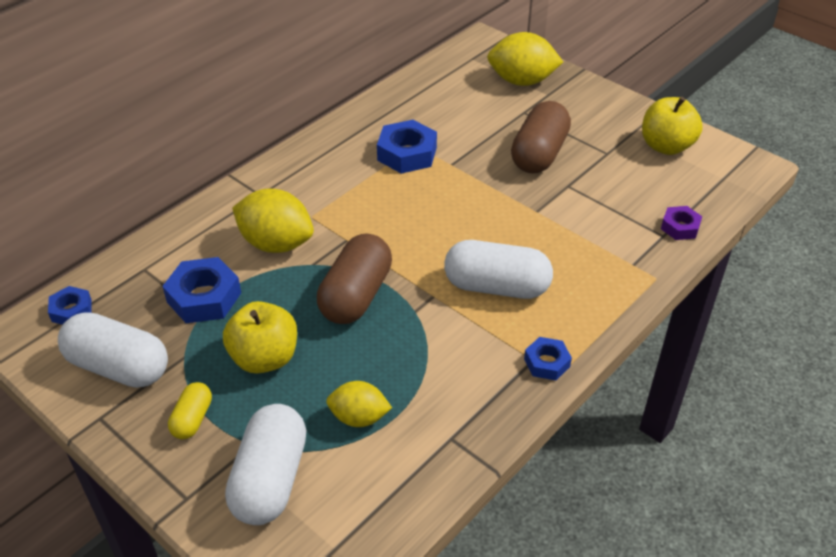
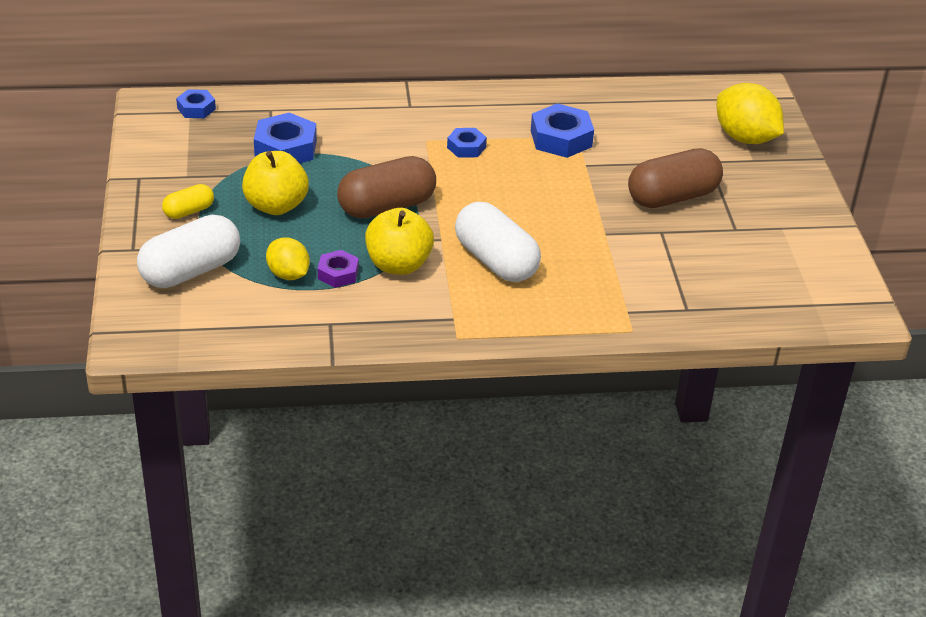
camera: 40 degrees right, 5 degrees down
white capsule [58,312,168,388] -> none
yellow lemon [232,189,314,253] -> none
blue nut [524,337,572,380] -> blue nut moved to [447,128,487,158]
yellow apple [642,97,703,155] -> yellow apple moved to [365,208,434,275]
purple nut [661,206,702,240] -> purple nut moved to [318,250,359,288]

